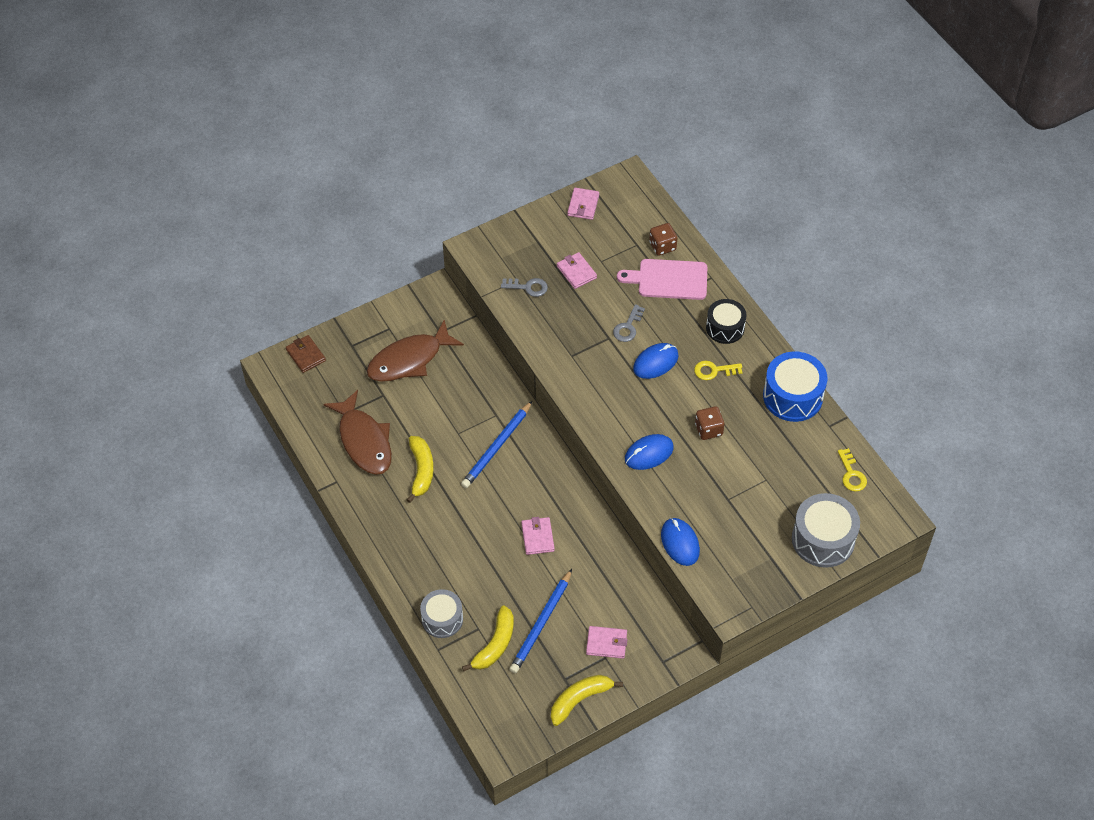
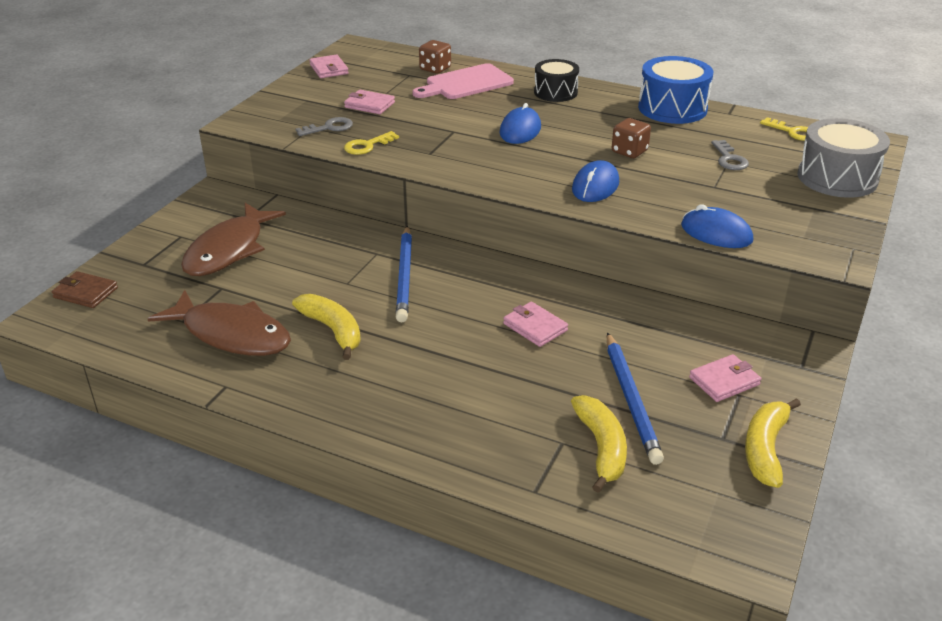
camera: 35 degrees left, 20 degrees down
grey drum [420,589,463,638] -> none
grey key [613,304,645,342] -> grey key moved to [711,140,749,170]
yellow key [694,361,743,380] -> yellow key moved to [344,131,399,155]

